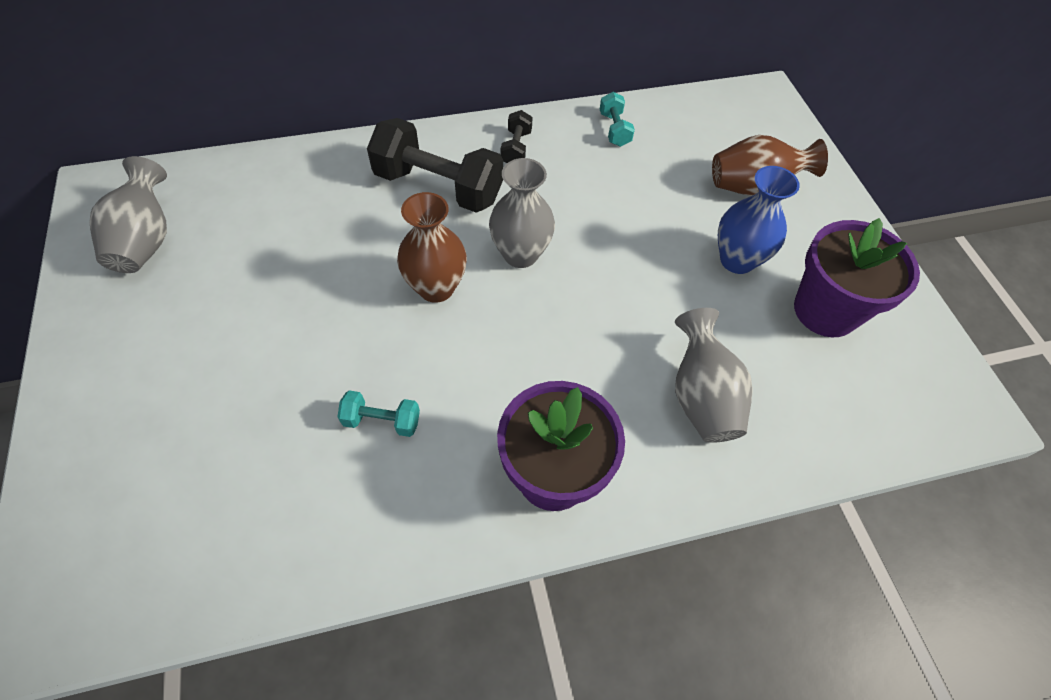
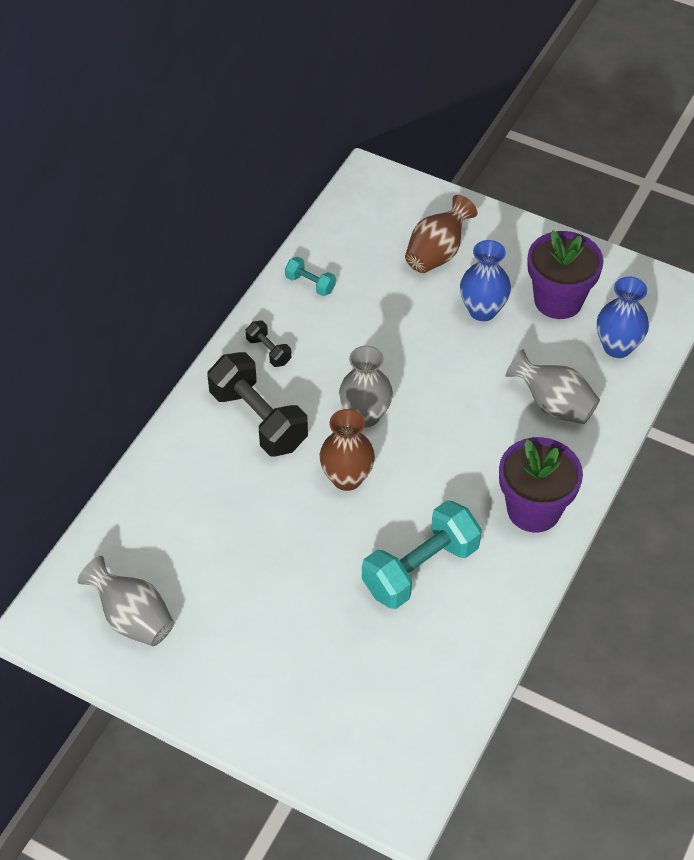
camera: 45 degrees left, 5 degrees down
turquoise dumbbell [337,390,420,437] -> turquoise dumbbell [362,500,482,609], size x2.12
black dumbbell [367,118,503,213] -> black dumbbell turned 75 degrees clockwise [207,352,308,456]
none -> blue vase [597,277,649,358]

